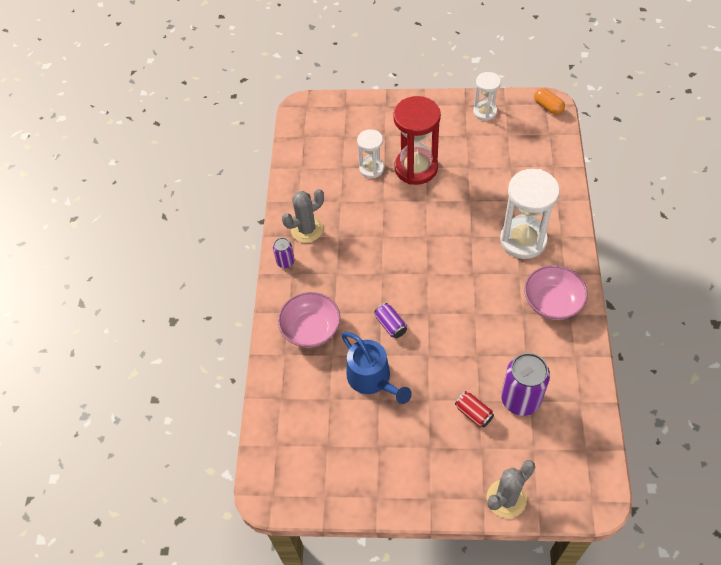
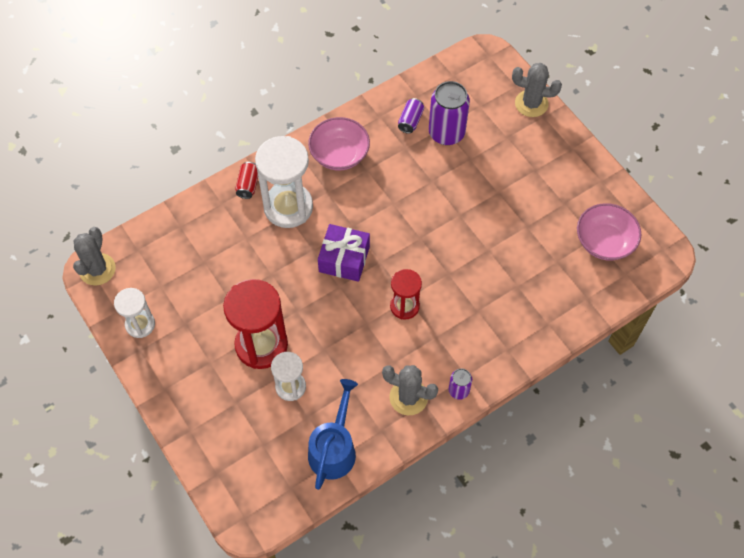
camera: 130 degrees left, 5 degrees up
pink bowl [278,292,340,348] -> pink bowl moved to [577,203,641,261]
blue watering can [341,332,412,404] -> blue watering can moved to [308,379,358,490]
purple can [374,303,407,338] -> purple can moved to [398,98,424,134]
red can [455,391,494,427] -> red can moved to [235,162,258,199]
orange capsule [534,88,565,115] -> grey cactus [73,227,116,286]
none -> purple gift [318,224,370,282]
none -> red hourglass [390,269,422,320]

